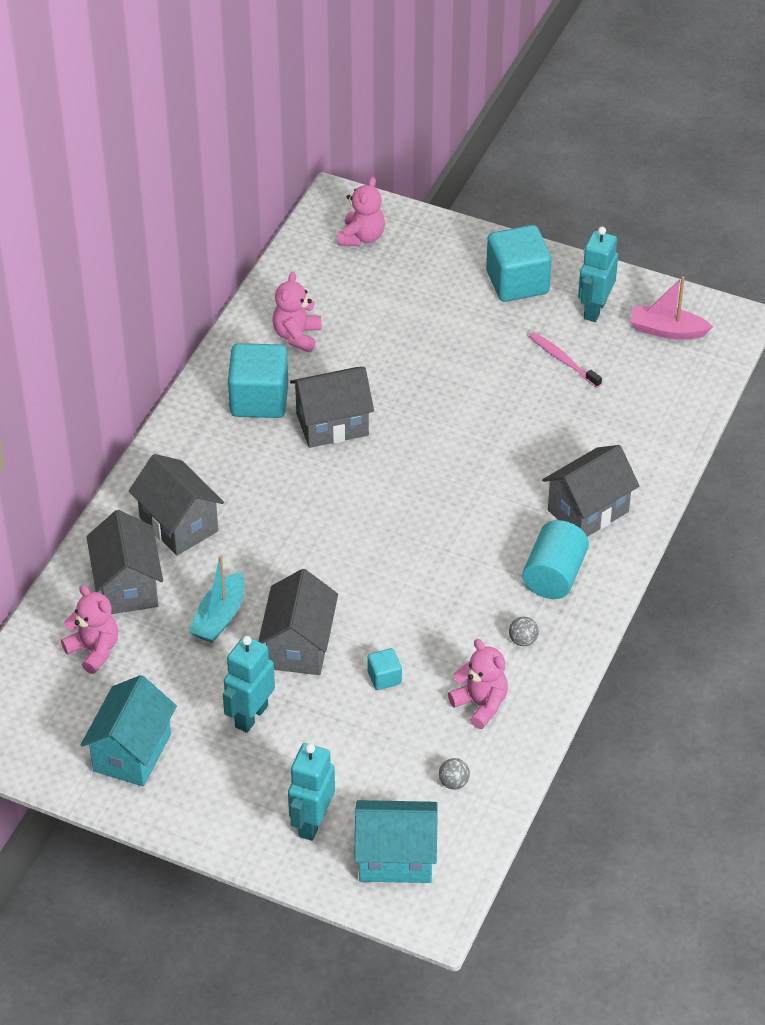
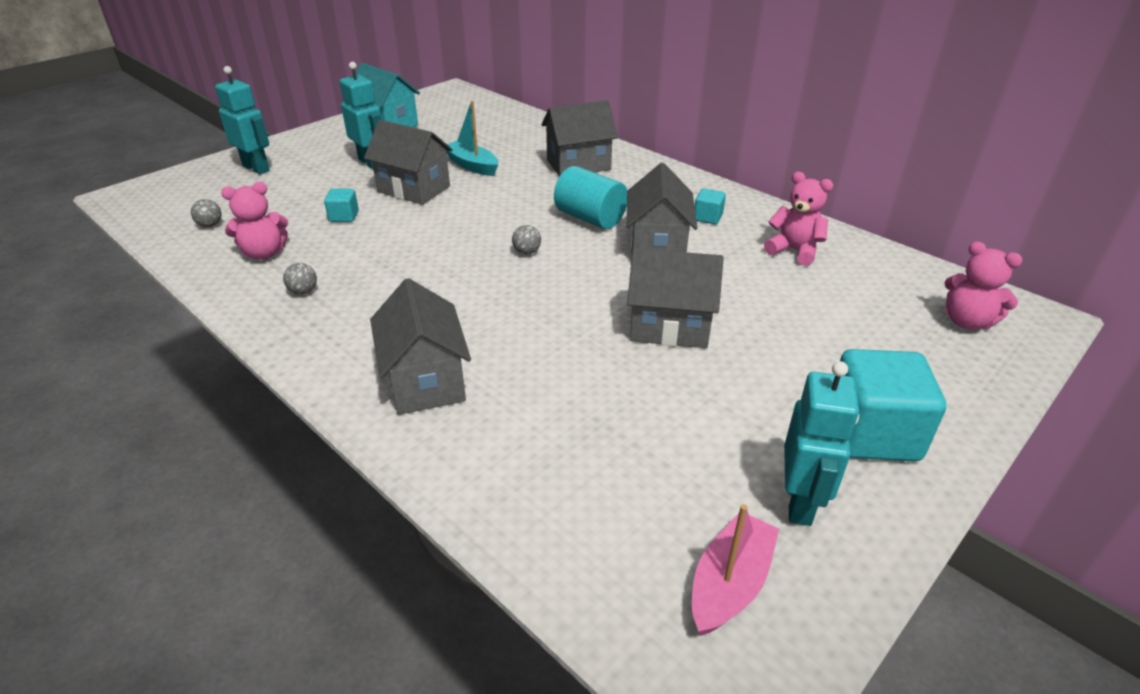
camera: 110 degrees right, 10 degrees down
pink teddy bear [61,585,118,674] -> none
grey house [86,510,163,614] -> grey house moved to [627,248,724,348]
turquoise cube [228,343,288,418] -> turquoise cube [695,188,726,224], size x0.47
turquoise house [354,800,438,883] -> none
turquoise cylinder [522,520,589,599] -> turquoise cylinder moved to [554,166,627,229]
pink toothbrush [529,332,602,388] -> none
turquoise robot [578,227,618,322] -> turquoise robot turned 60 degrees clockwise [784,361,859,526]
none -> grey ball [512,225,541,254]

